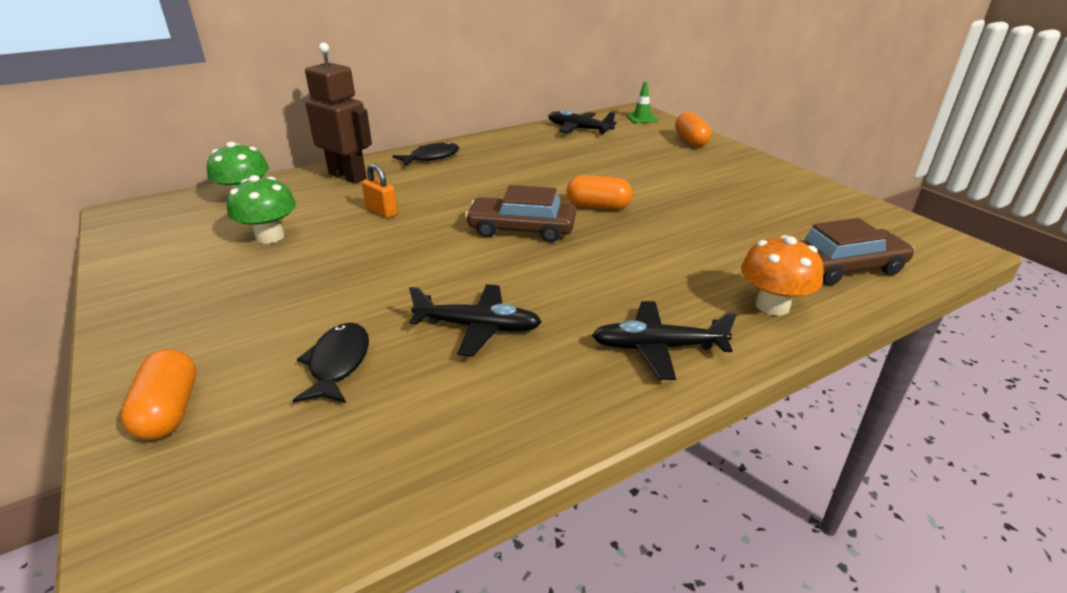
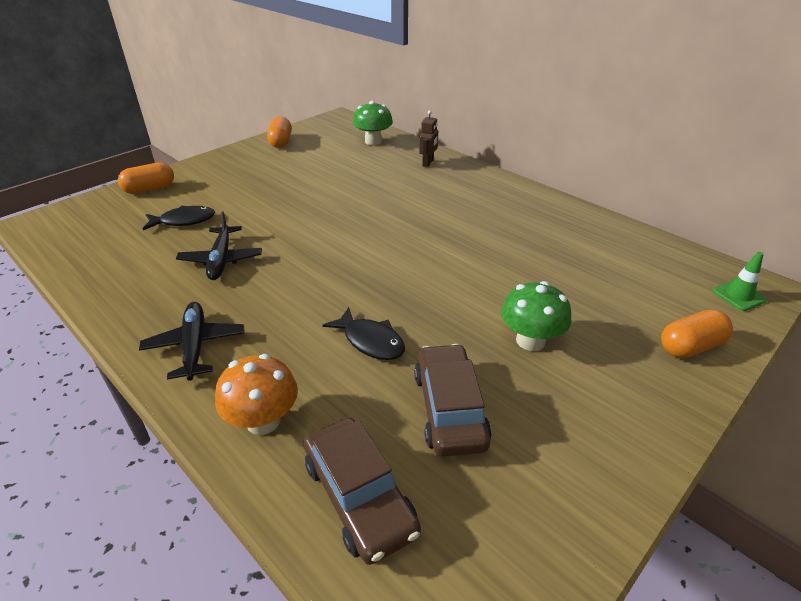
camera: 75 degrees right, 5 degrees up
green mushroom [227,175,296,244] -> green mushroom moved to [501,281,571,351]
brown robot [305,42,372,183] -> brown robot [419,110,438,167], size x0.52
orange padlock [362,164,398,218] -> none
black fish [392,141,459,167] -> black fish moved to [323,307,405,360]
brown car [465,185,576,242] -> brown car moved to [414,344,492,457]
black plane [548,110,617,134] -> none
orange capsule [567,175,632,210] -> orange capsule moved to [267,116,292,148]

